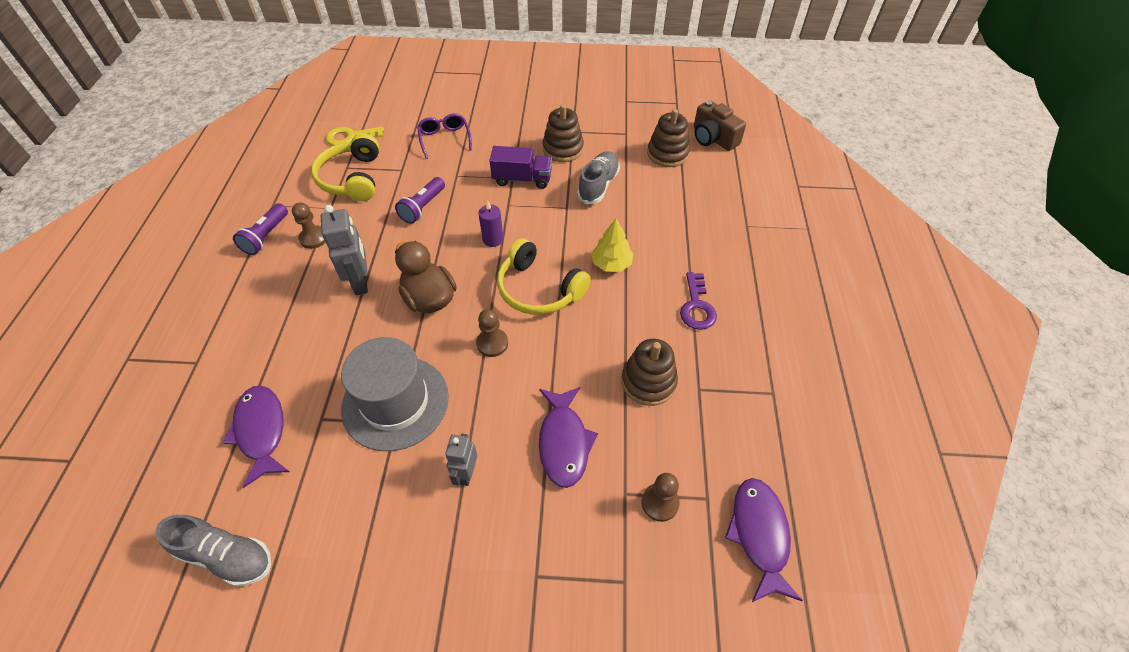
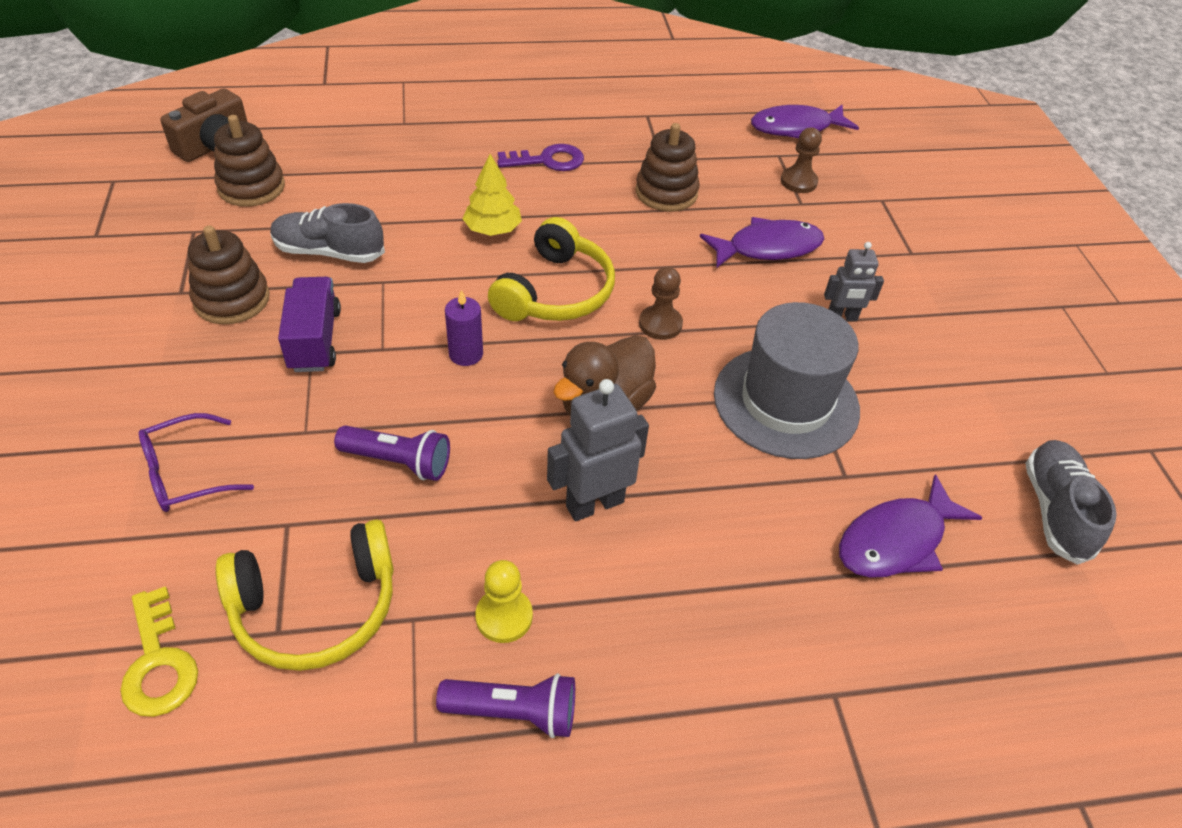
camera: 105 degrees left, 5 degrees down
brown pawn [292,202,326,249] -> yellow pawn [475,560,533,643]

